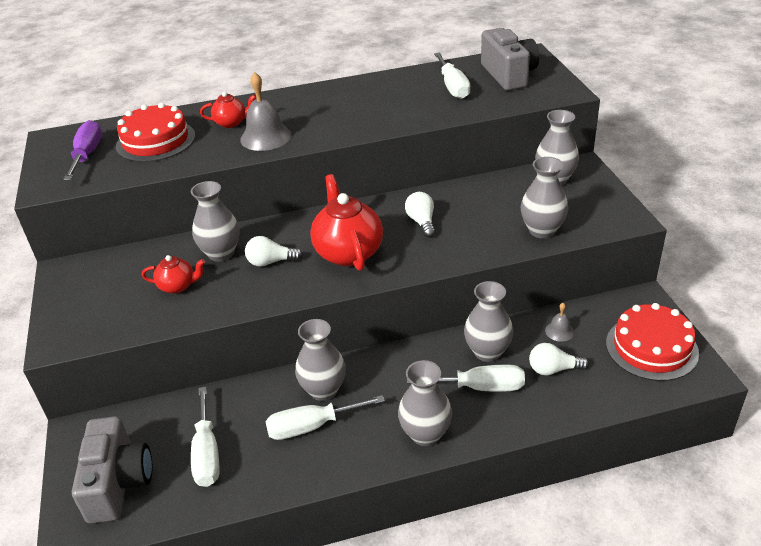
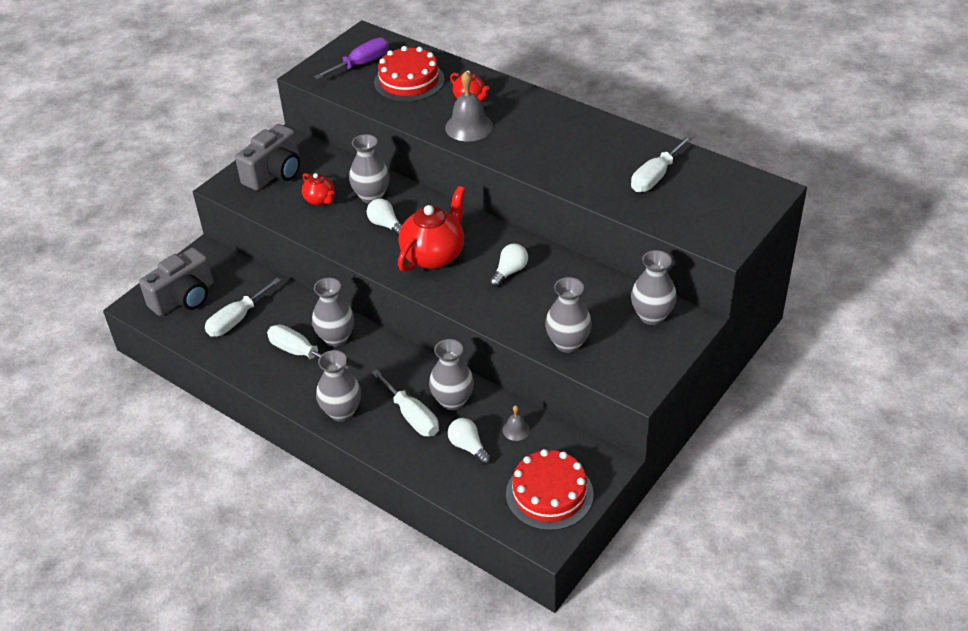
camera: 50 degrees right, 5 degrees up
grey camera [481,28,539,91] -> grey camera moved to [235,124,300,191]

